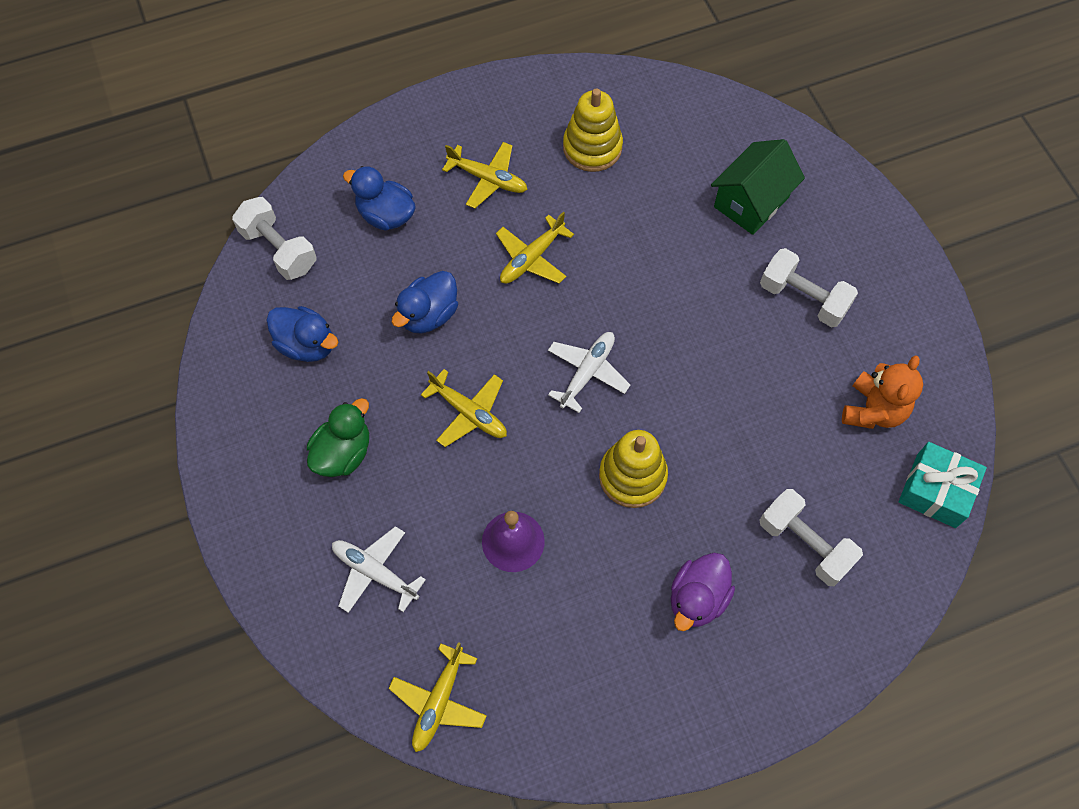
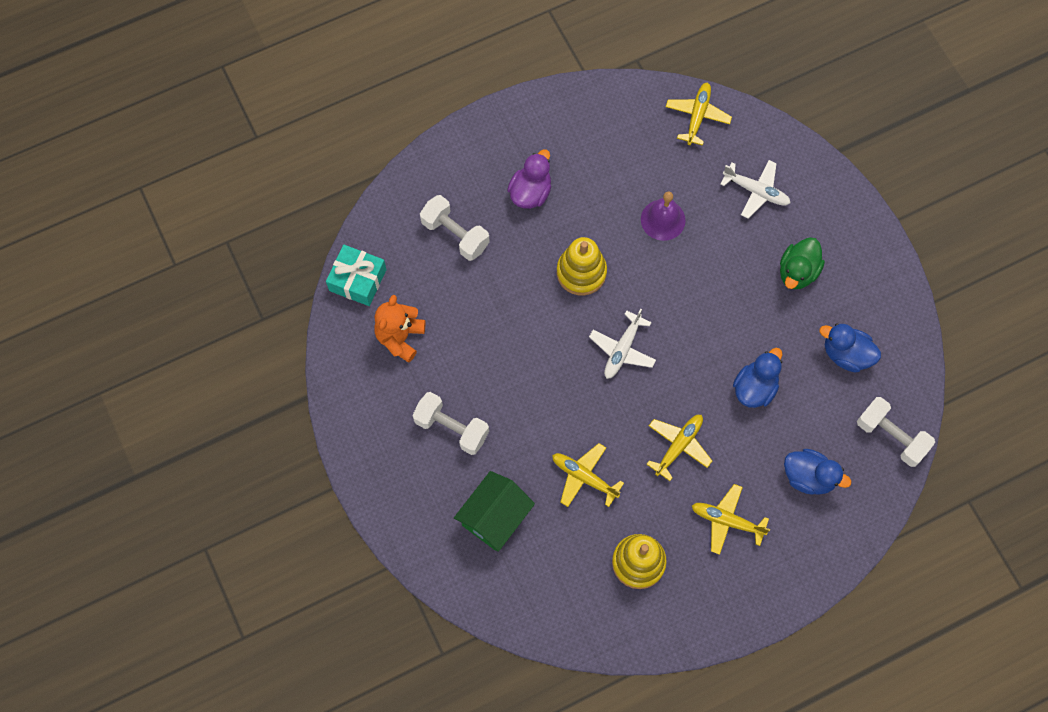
camera: 175 degrees right, 5 degrees up
yellow plane [421,369,507,447] -> yellow plane moved to [552,443,624,507]

